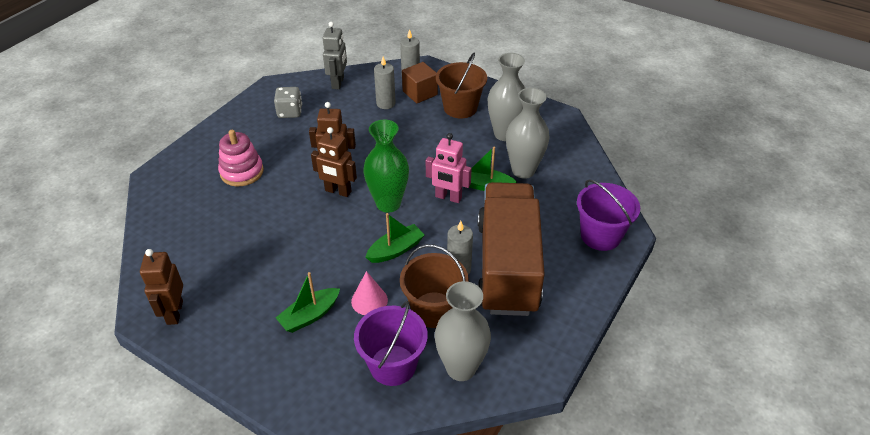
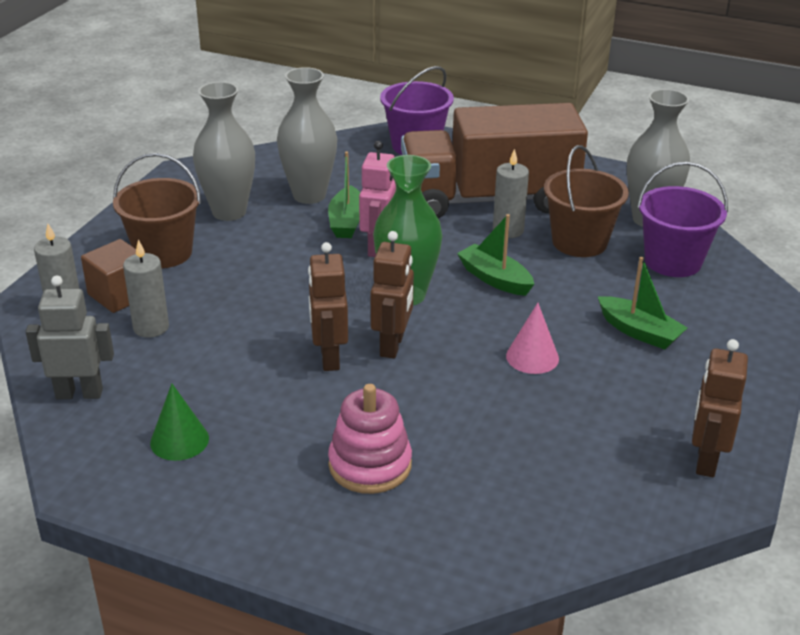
camera: 100 degrees left, 10 degrees down
brown robot [140,249,183,325] -> brown robot turned 120 degrees clockwise [692,339,748,477]
grey dice [274,87,302,118] -> green cone [150,384,209,461]
pink cone [351,271,388,315] -> pink cone moved to [506,303,559,374]

